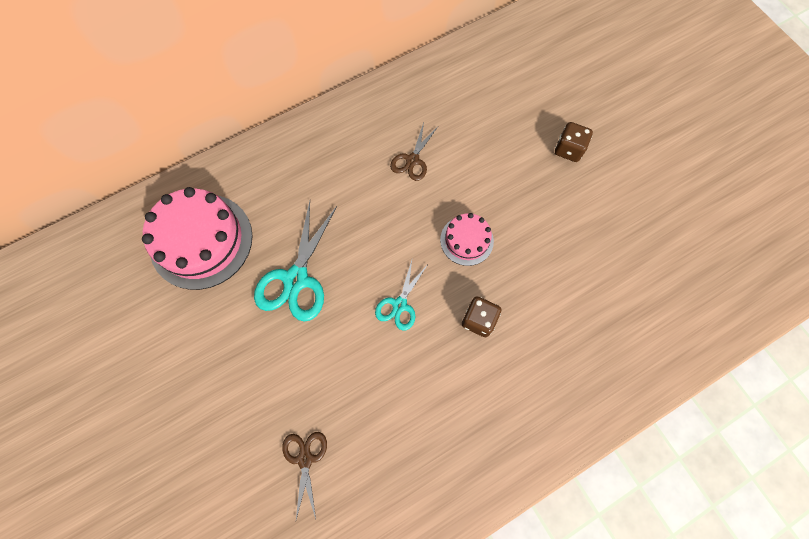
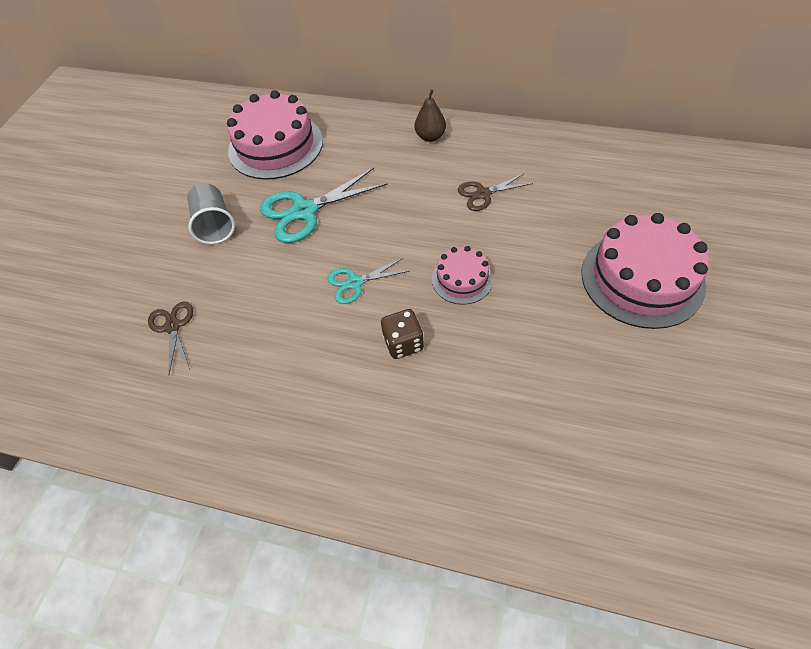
camera: 50 degrees right, 15 degrees down
brown scissors [282,432,327,520] -> brown scissors turned 60 degrees counterclockwise [148,302,193,374]
brown dice [555,122,593,162] -> pink cake [581,213,709,329]
none -> grey cup [187,183,235,244]
none -> brown pear [415,89,446,142]

